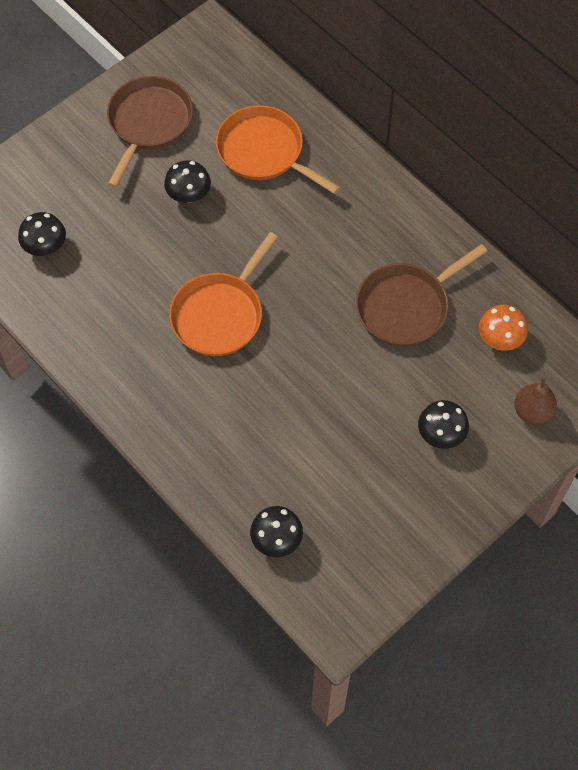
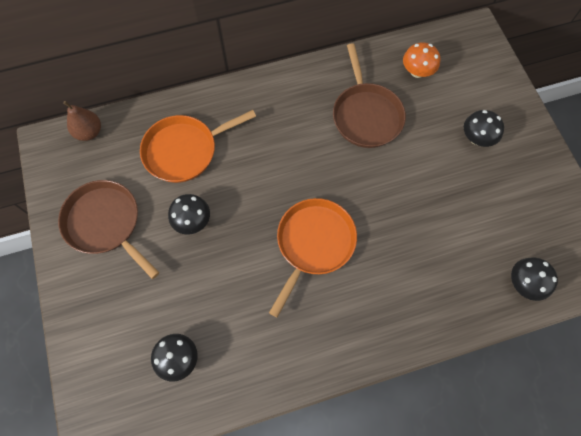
camera: 65 degrees left, 5 degrees up
orange pan [169,232,278,356] -> orange pan turned 120 degrees counterclockwise [269,198,357,318]
brown pear [515,377,557,425] -> brown pear moved to [63,101,101,141]

